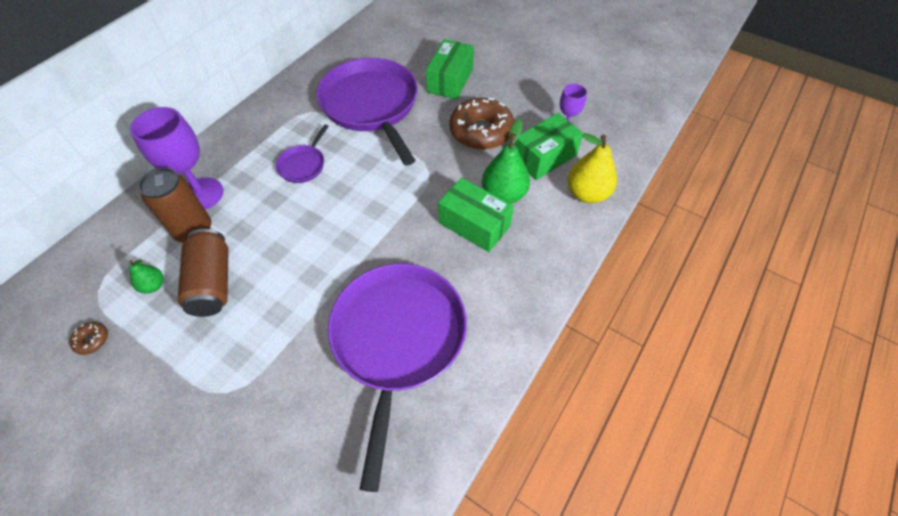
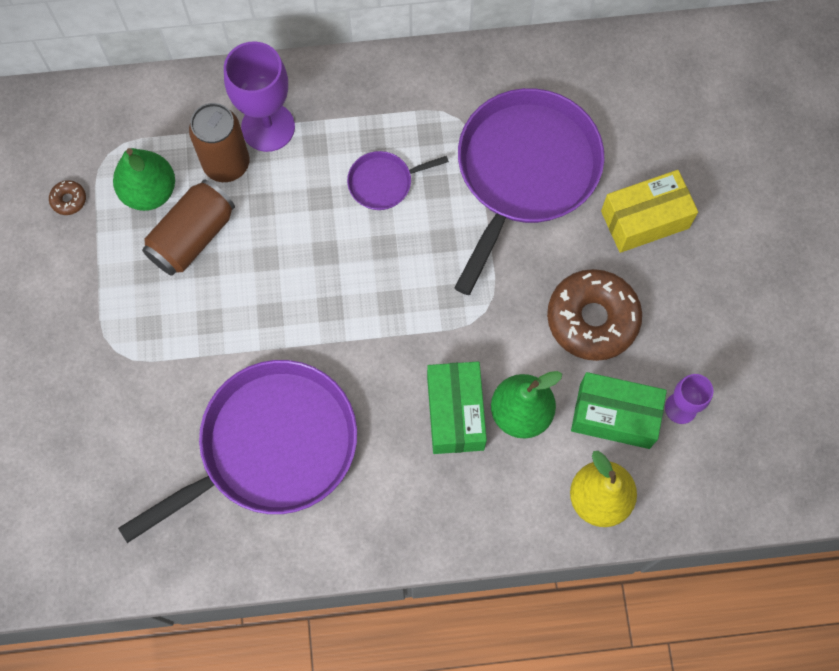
camera: 50 degrees right, 15 degrees up
green pear [129,260,163,293] -> green pear [113,148,175,211], size x1.86
green box [426,39,474,100] -> yellow box [601,170,698,253]

